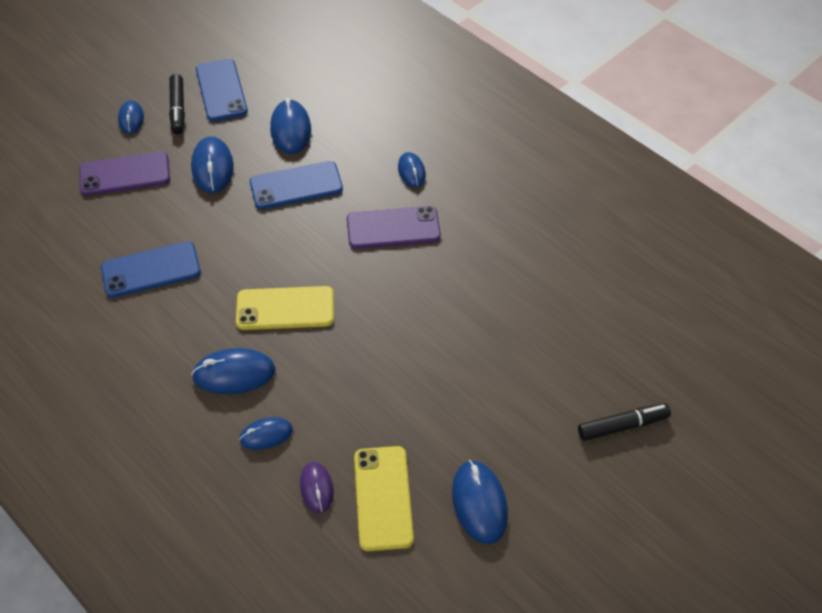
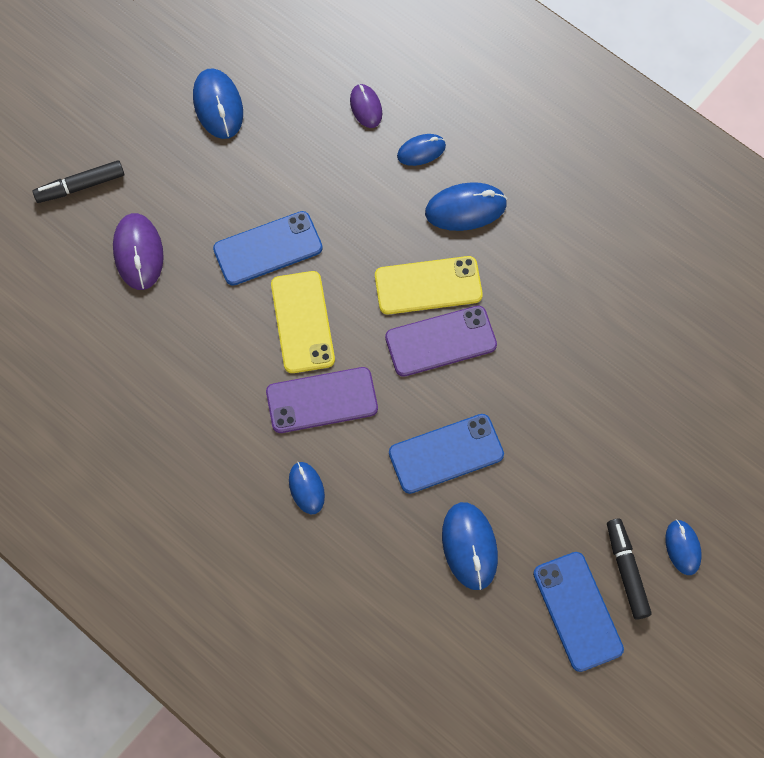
camera: 175 degrees right, 15 degrees up
purple phone [79,151,170,196] -> purple phone moved to [385,306,497,377]
blue phone [101,241,201,298] -> blue phone moved to [213,211,323,286]
blue mouse [191,136,234,193] -> none
yellow phone [354,446,414,551] -> yellow phone moved to [271,271,335,373]
none -> purple mouse [113,213,164,290]

